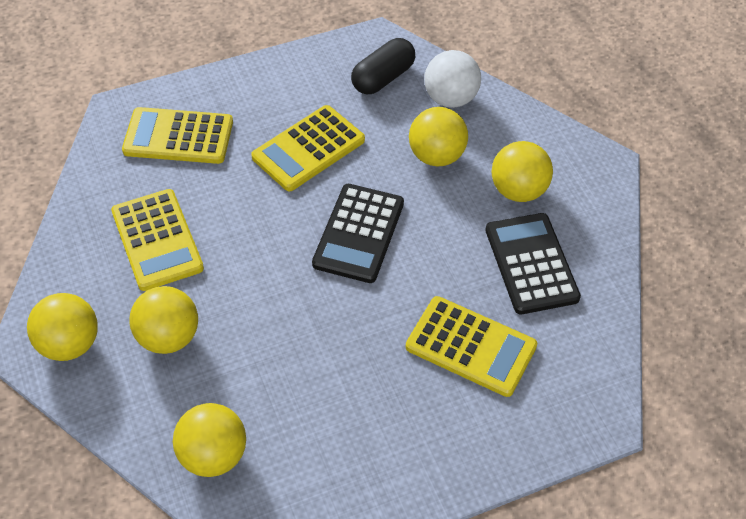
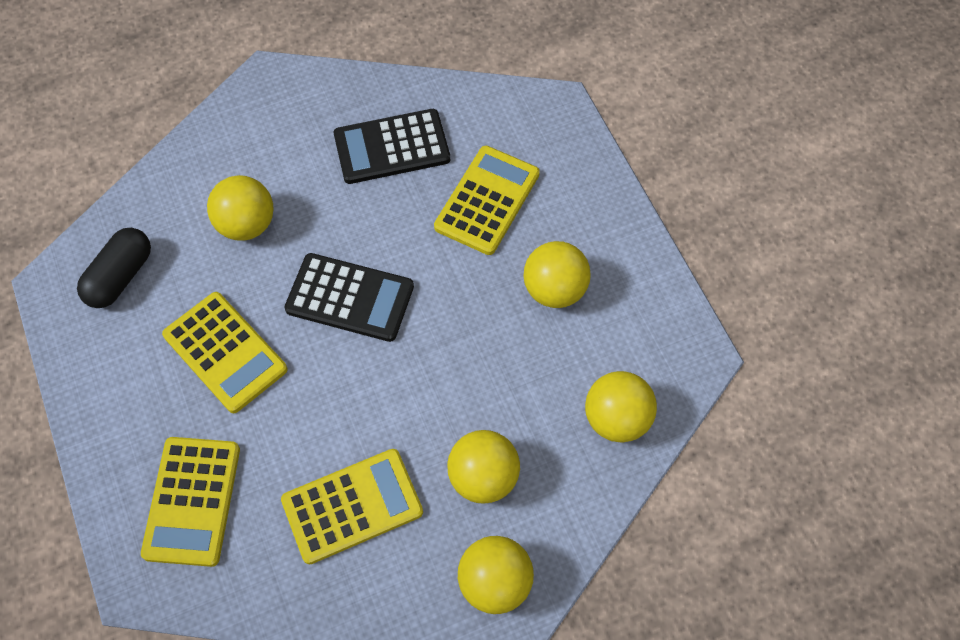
camera: 90 degrees left, 10 degrees up
black capsule [351,38,415,94] -> black capsule turned 75 degrees clockwise [77,228,151,308]
white ball [424,50,481,108] -> none
yellow ball [492,141,553,202] -> yellow ball moved to [523,241,591,308]

